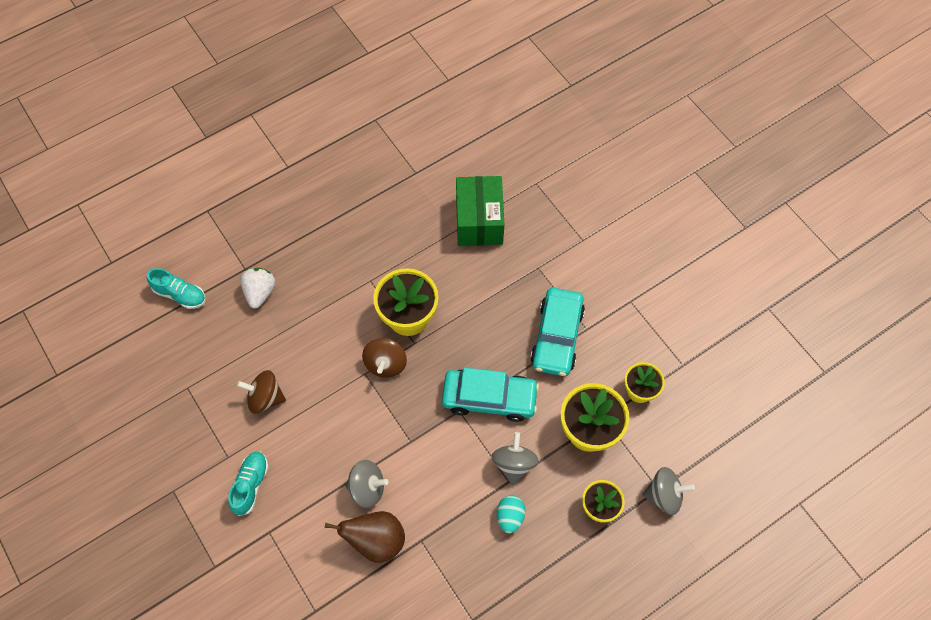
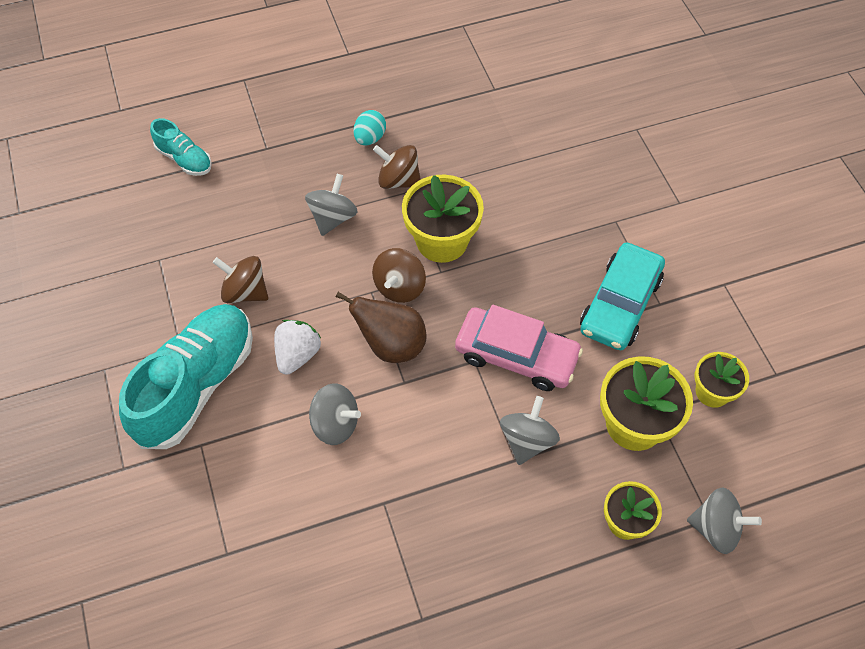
camera: 15 degrees right, 5 degrees down
turquoise shoe [228,452,269,516] -> turquoise shoe [119,304,253,449], size x2.03
white strawberry [240,268,276,309] -> white strawberry moved to [274,320,321,375]
brown pear [325,511,405,563] -> brown pear moved to [336,292,426,363]
turquoise car [442,368,539,422] -> pink car [455,305,583,391]
green box [456,176,504,246] -> none
turquoise egg [497,495,525,533] -> turquoise egg moved to [353,110,386,145]
none -> grey spinning top [305,174,358,236]
none -> brown spinning top [373,145,421,189]

